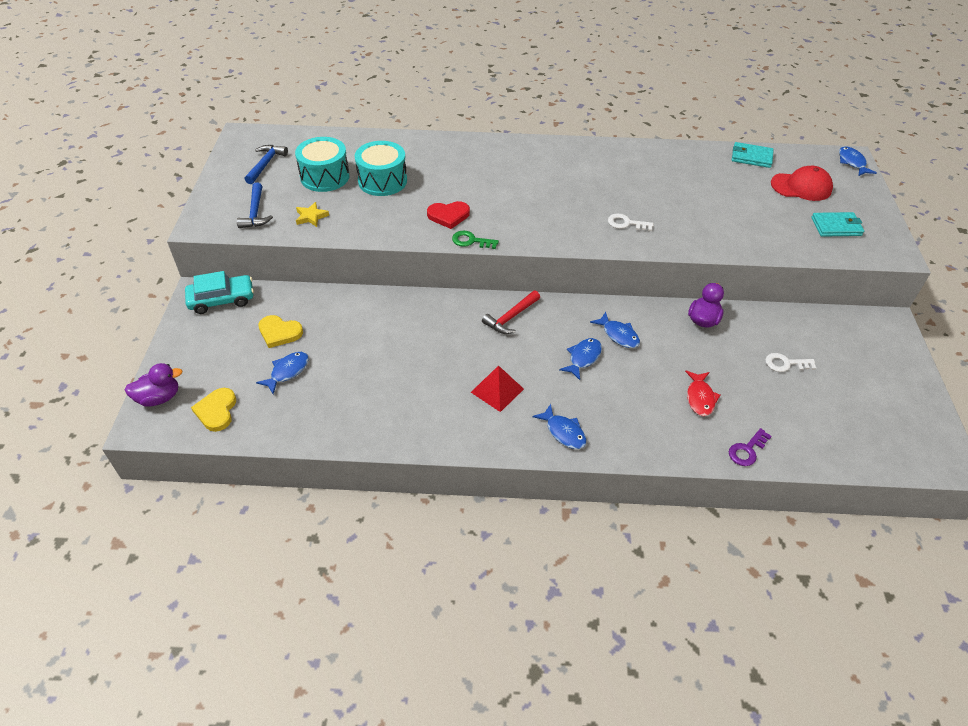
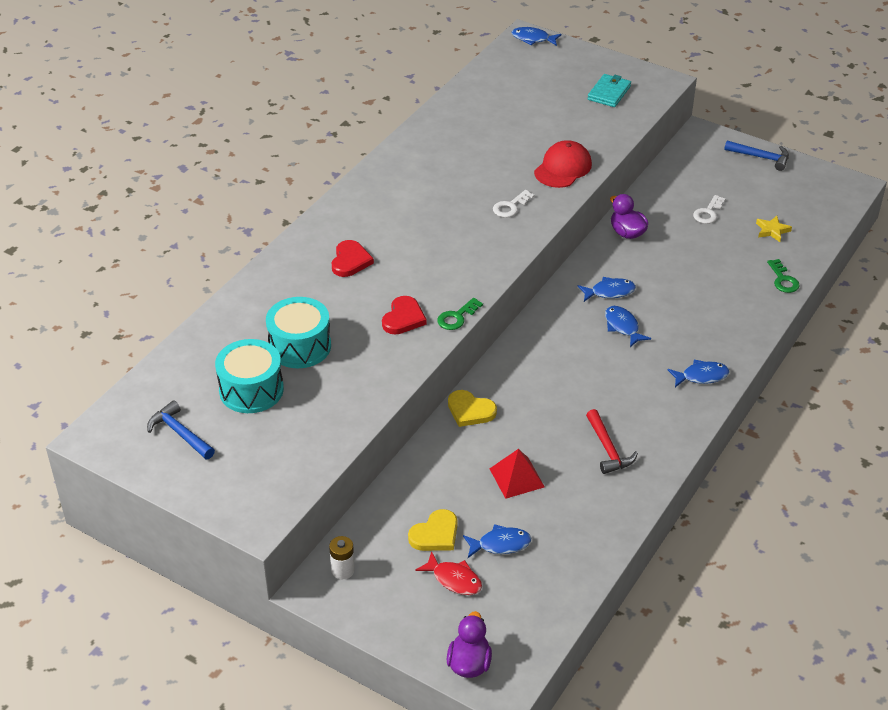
camera: 60 degrees left, 5 degrees down
turquoise car [185,271,254,314] -> white battery [329,536,355,579]
yellow heart [191,388,236,432] -> yellow heart moved to [448,390,497,427]
blue hammer [237,183,273,228] -> blue hammer moved to [724,141,789,171]
blue fish [256,352,309,394] -> blue fish turned 105 degrees clockwise [463,524,531,558]
yellow star [296,202,329,227] -> yellow star moved to [756,216,792,242]
red pyramid [471,365,524,412] -> red pyramid moved to [489,449,545,499]
red hammer [482,290,540,334] -> red hammer moved to [586,409,638,474]
red fish [685,370,720,416] -> red fish moved to [415,551,482,595]
purple key [729,428,772,466] -> green key [767,259,800,293]
turquoise wallet [732,142,774,168] -> none
red cap [771,166,833,201] -> red cap moved to [534,140,592,188]
none -> red heart [332,240,374,277]

